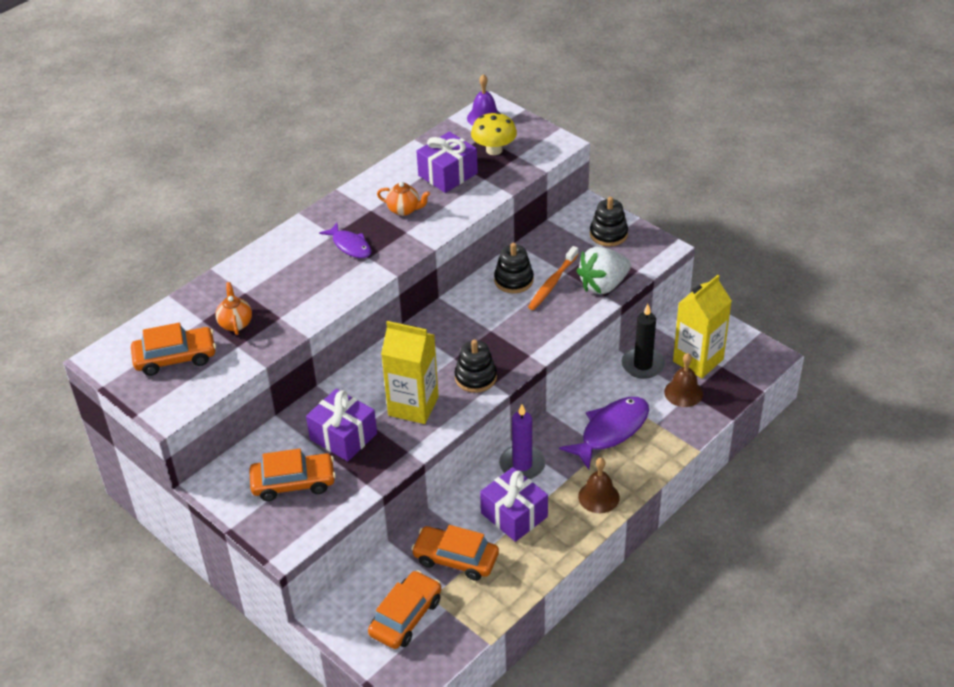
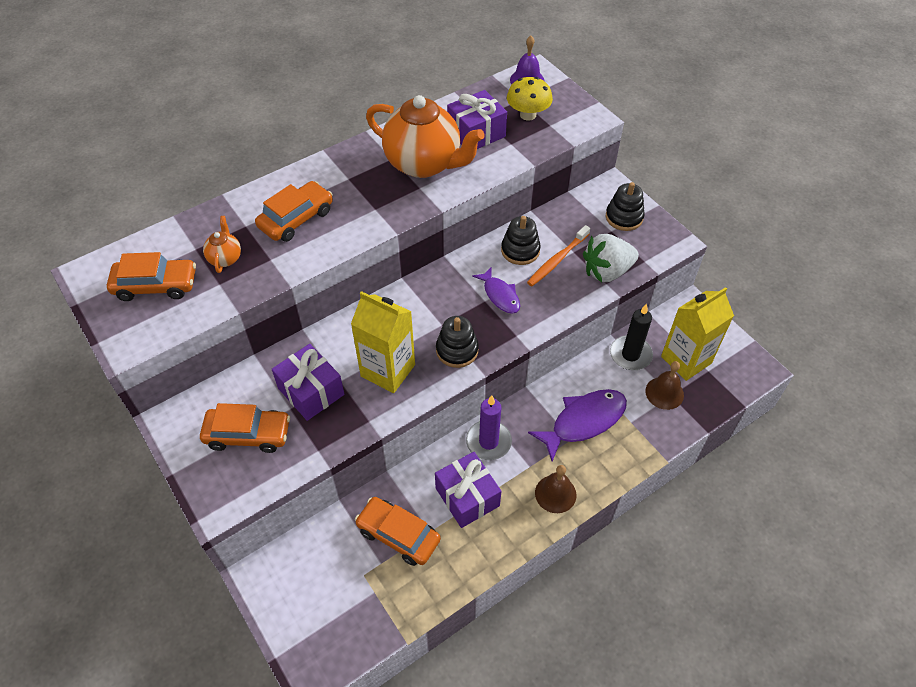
camera: 10 degrees right, 10 degrees up
purple fish [319,223,371,258] -> purple fish moved to [472,266,520,314]
orange car [368,570,441,649] -> orange car moved to [255,181,333,242]
orange teapot [377,182,430,216] -> orange teapot [366,95,485,178], size x2.31

